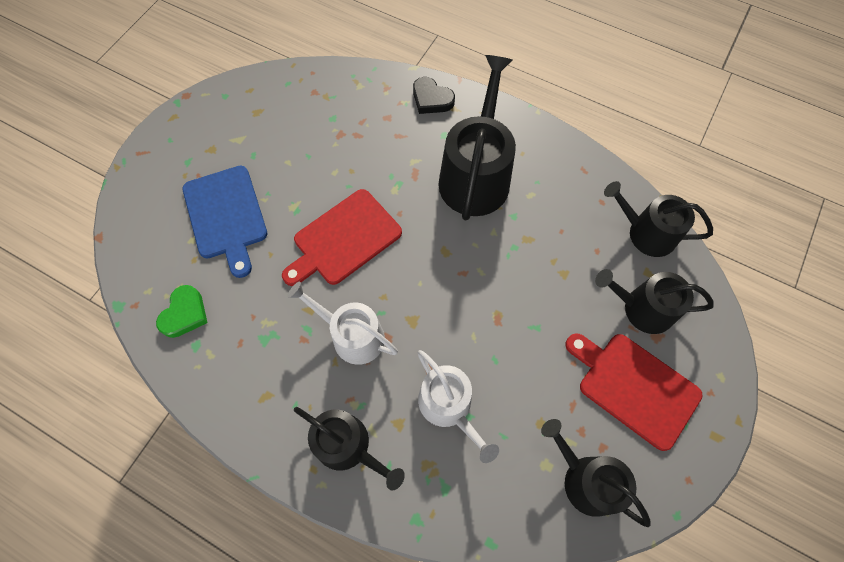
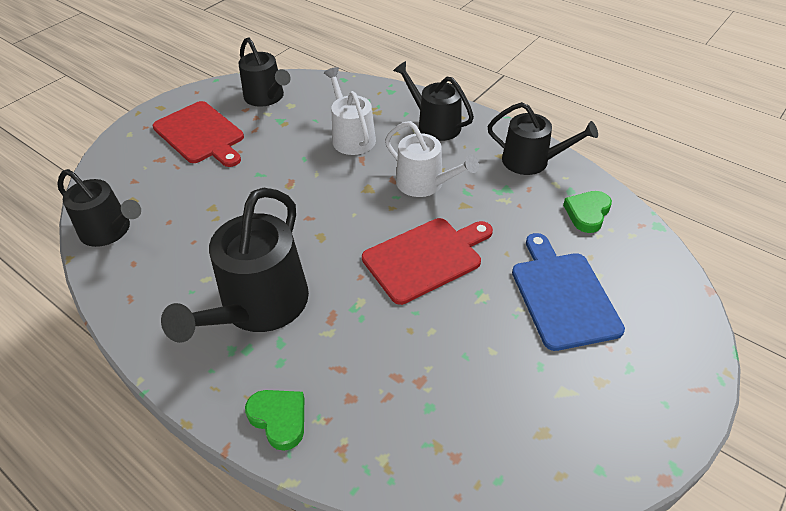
camera: 170 degrees left, 20 degrees down
black heart [413,77,455,114] -> green heart [245,390,304,451]
black watering can [595,269,714,334] -> black watering can moved to [487,102,598,175]

